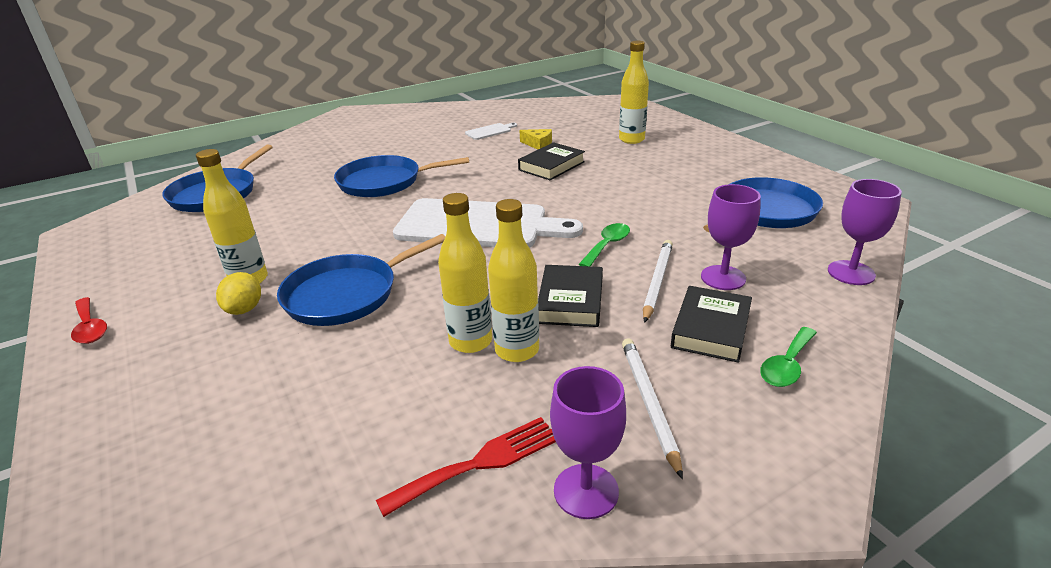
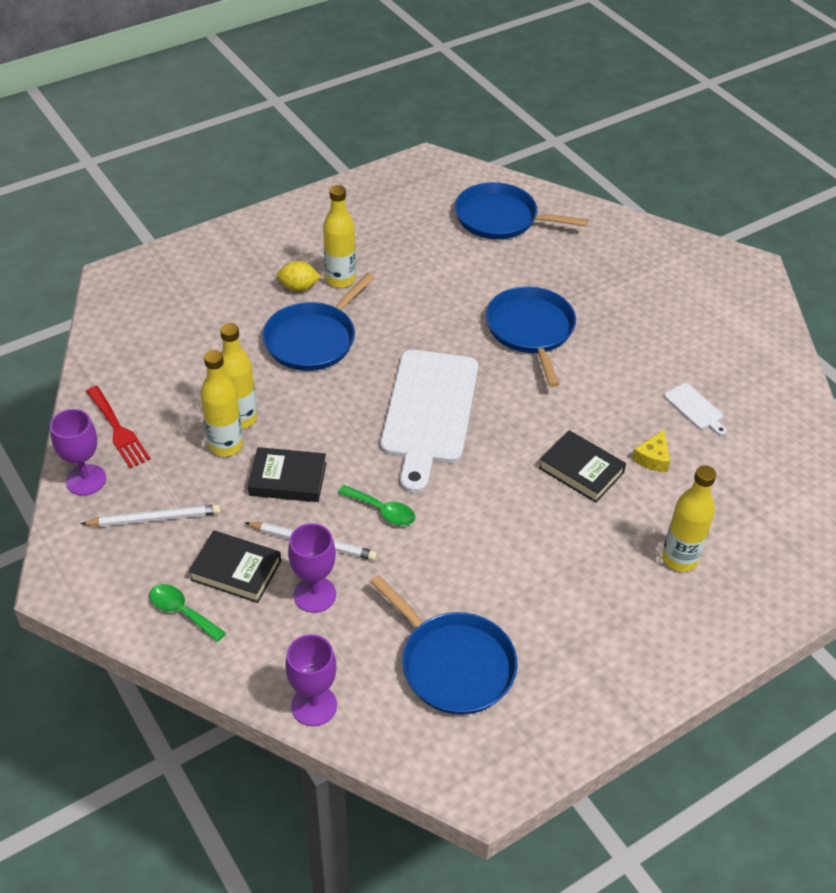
camera: 85 degrees right, 15 degrees up
red spoon [71,297,107,344] -> none
blue pan [277,234,446,326] -> blue pan turned 105 degrees counterclockwise [262,273,375,371]

